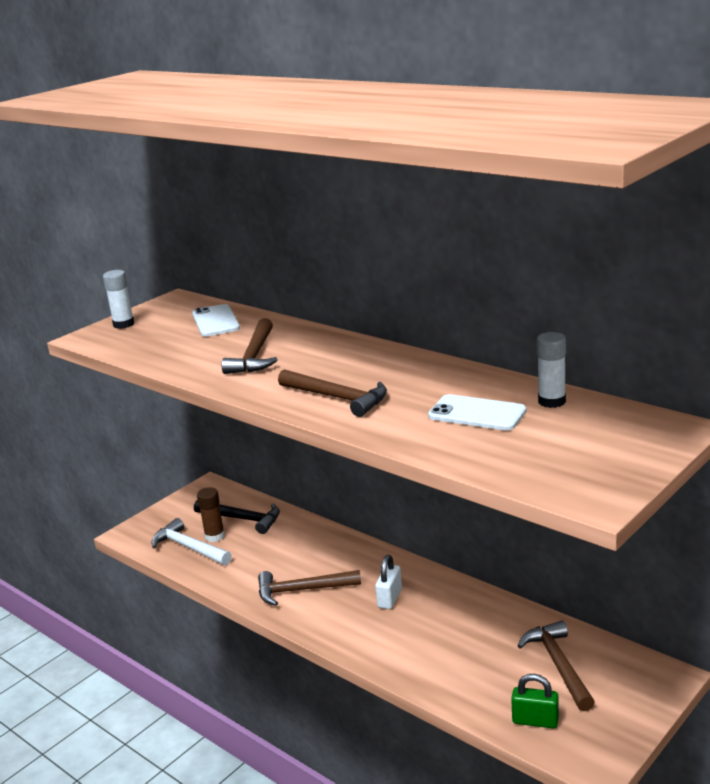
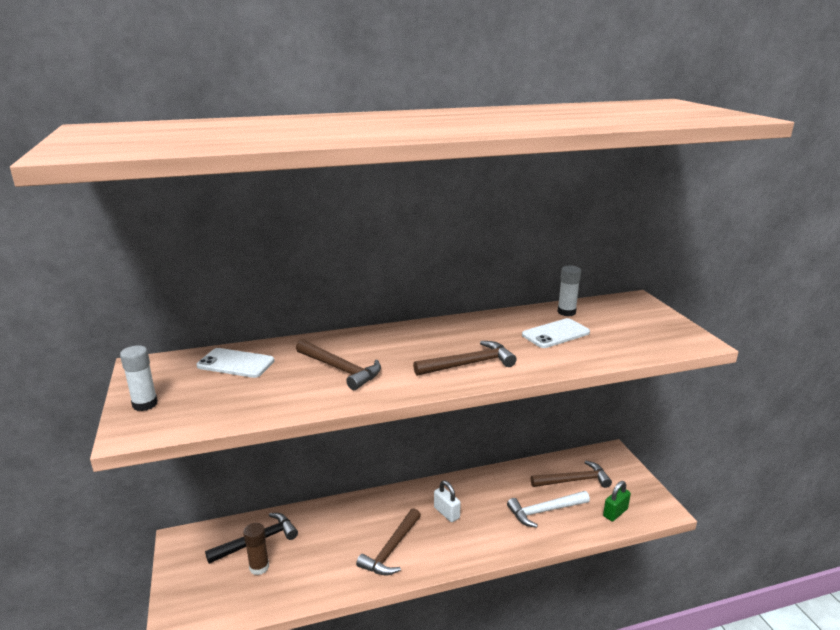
camera: 60 degrees left, 0 degrees up
white hammer [151,518,232,565] -> white hammer moved to [507,491,590,528]
brown hammer [518,621,595,711] -> brown hammer turned 150 degrees clockwise [531,461,612,488]

